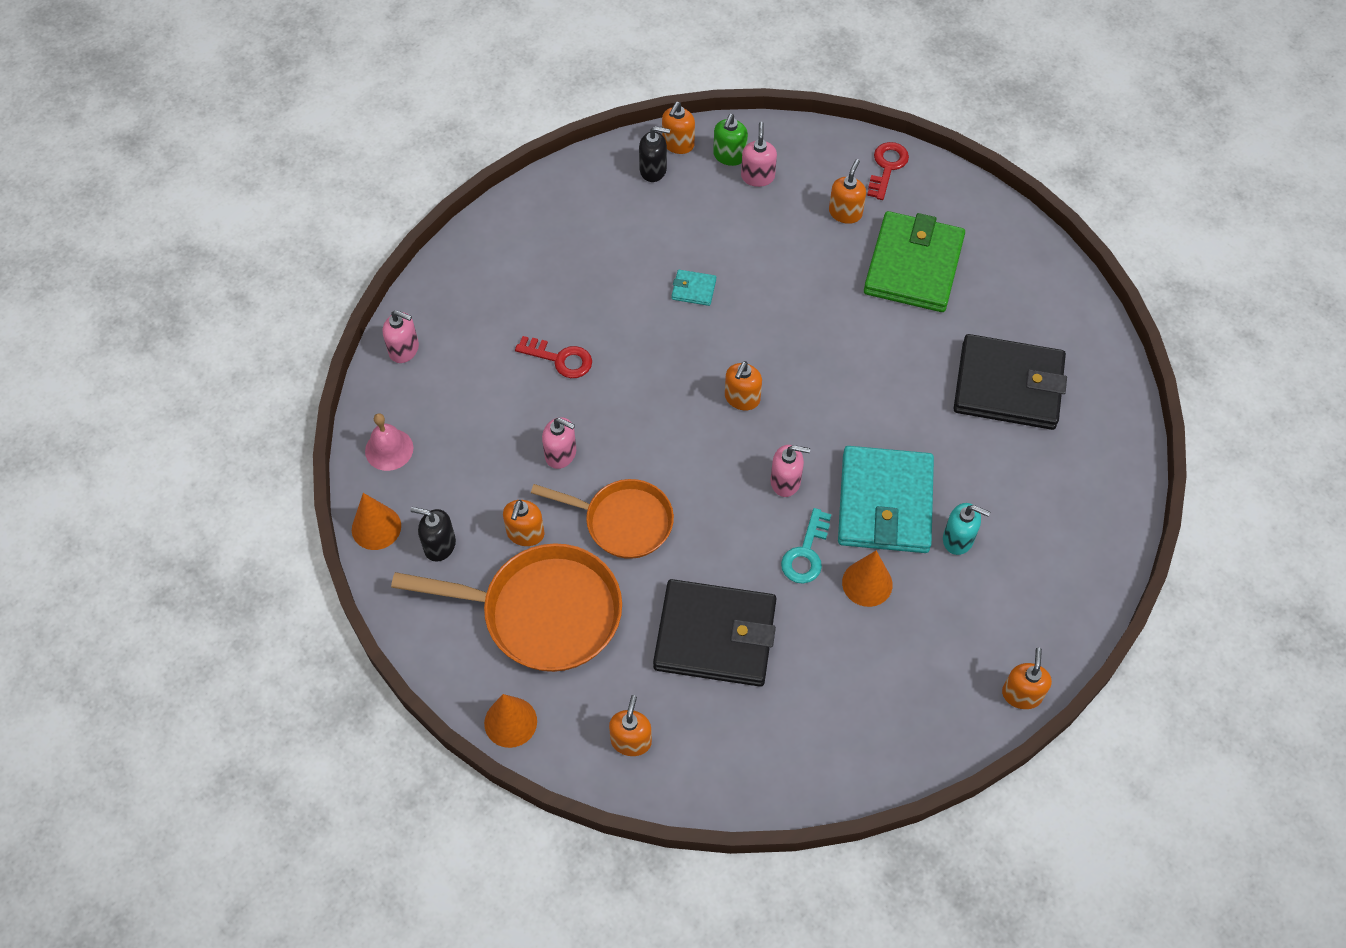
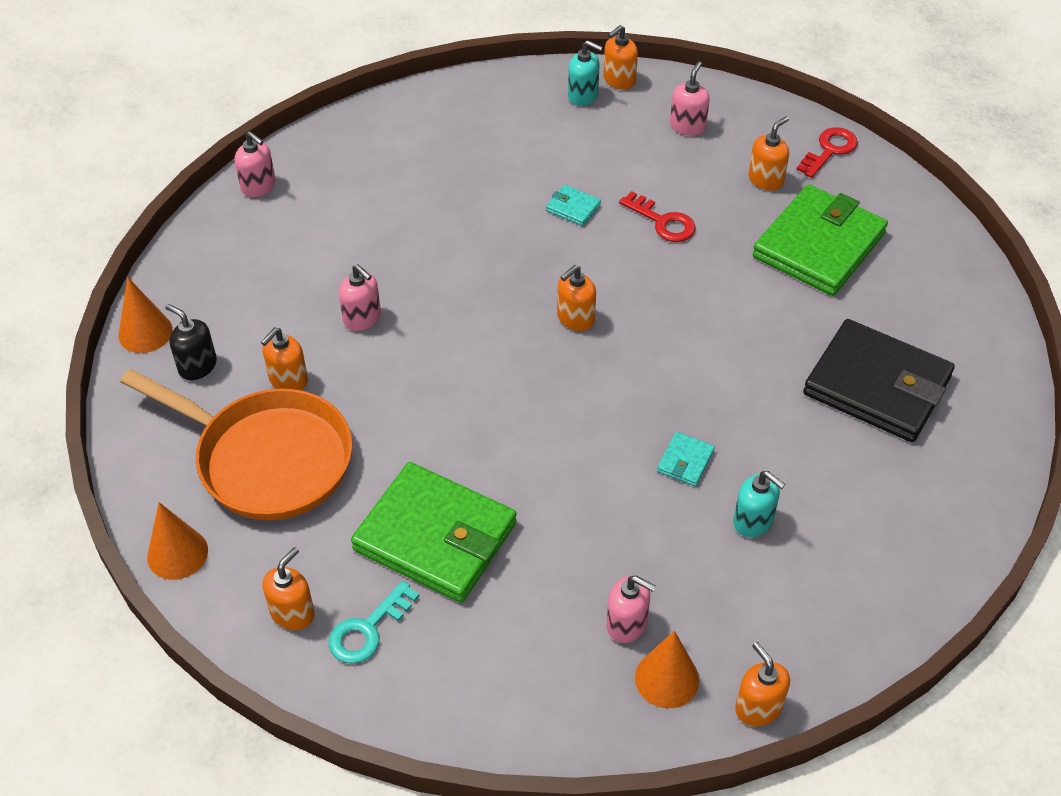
camera: 20 degrees right, 10 degrees down
pink bell [365,413,413,471] -> none
red key [515,336,592,378] -> red key moved to [619,191,696,242]
orange pan [531,479,674,559] -> none
black soap dispenser [639,126,670,182] -> turquoise soap dispenser [568,40,603,106]
black wallet [653,579,776,687] -> green wallet [351,462,517,603]
green soap dispenser [713,114,748,166] -> none
pink soap dispenser [771,445,810,497] -> pink soap dispenser moved to [606,575,656,643]
turquoise key [781,508,832,584] -> turquoise key moved to [329,581,419,664]
turquoise wallet [838,446,934,553] -> turquoise wallet [657,432,715,486], size x0.41
orange cone [842,551,893,607] -> orange cone moved to [635,631,699,708]
orange soap dispenser [1002,648,1052,709] -> orange soap dispenser turned 60 degrees counterclockwise [735,642,790,726]

